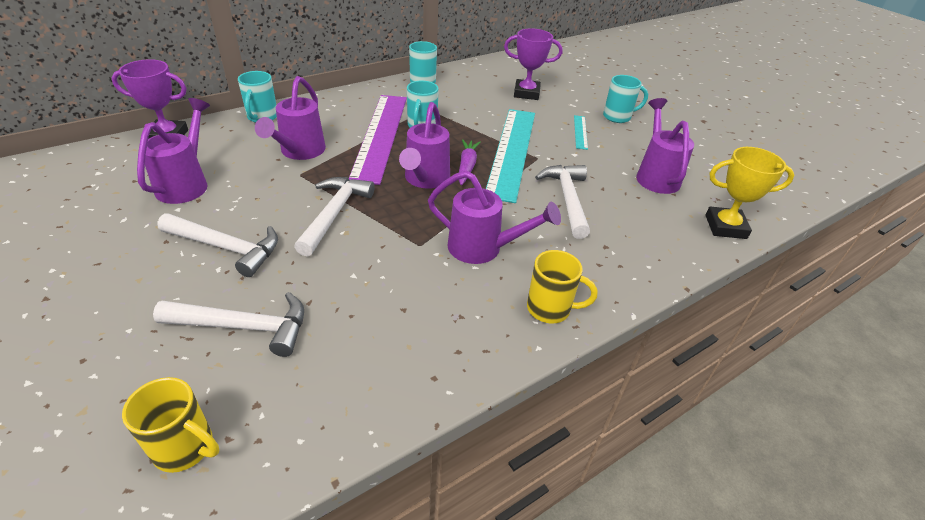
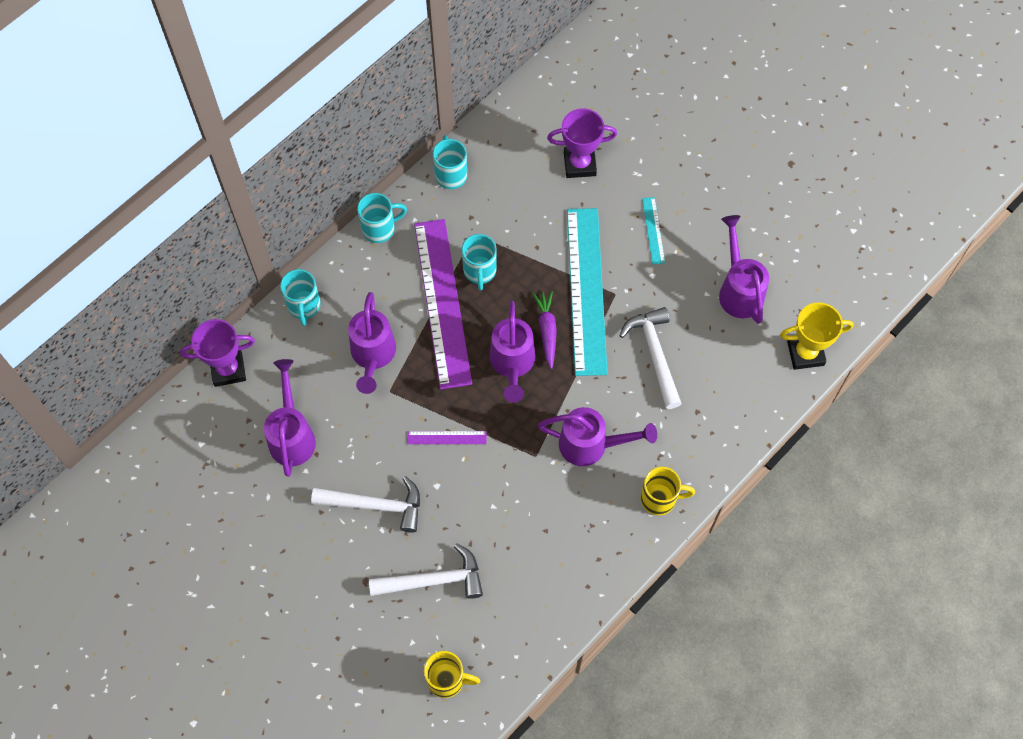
camera: 10 degrees left, 25 degrees up
white hammer [294,177,375,257] -> purple ruler [407,431,487,444]
turquoise mug [603,75,648,123] -> turquoise mug moved to [357,193,407,243]

